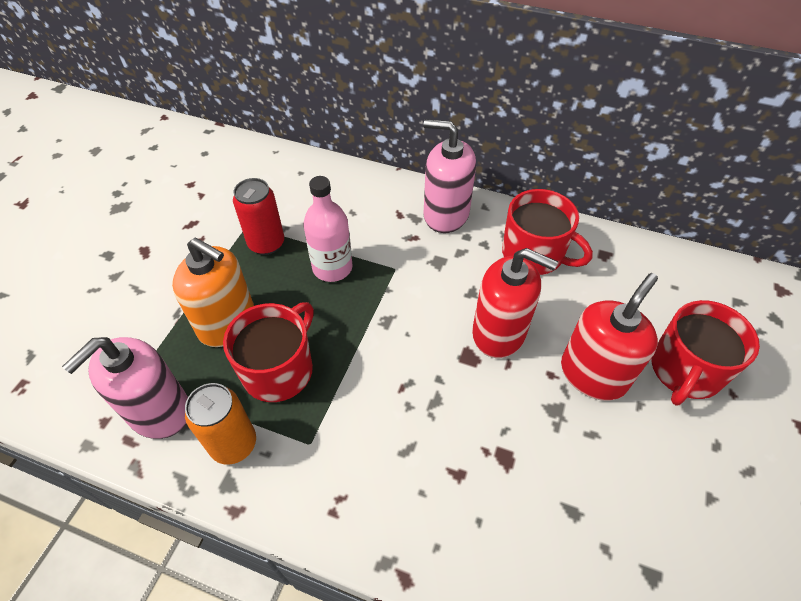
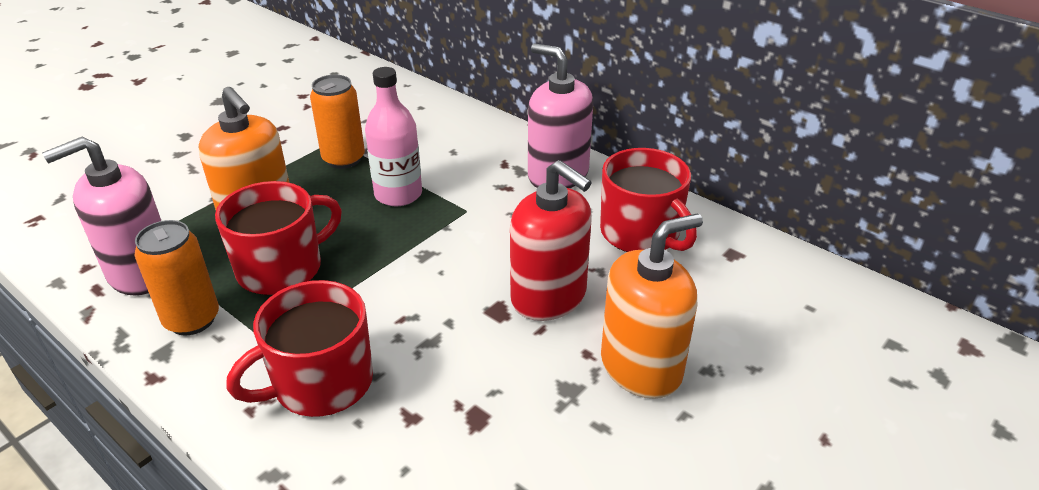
camera: 20 degrees right, 15 degrees down
red can [233,178,284,255] -> orange can [310,75,365,169]
red soap dispenser [561,273,658,401] -> orange soap dispenser [601,214,703,399]
red mug [651,300,760,406] -> red mug moved to [226,280,373,417]

